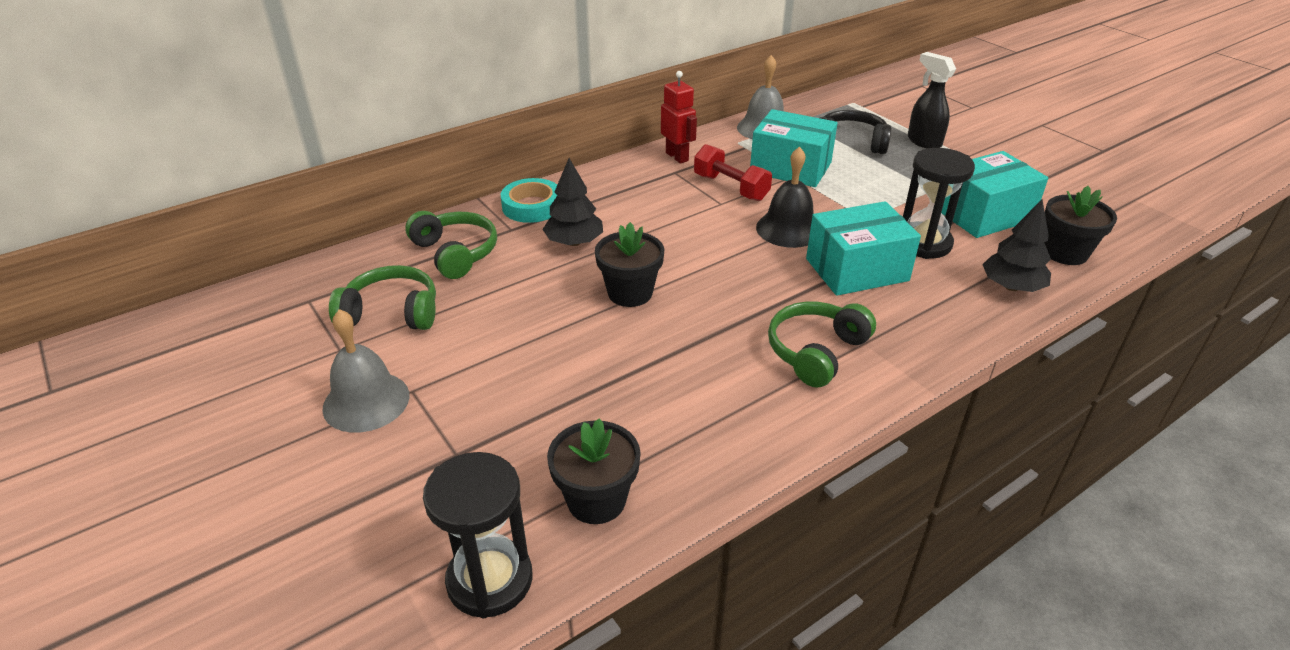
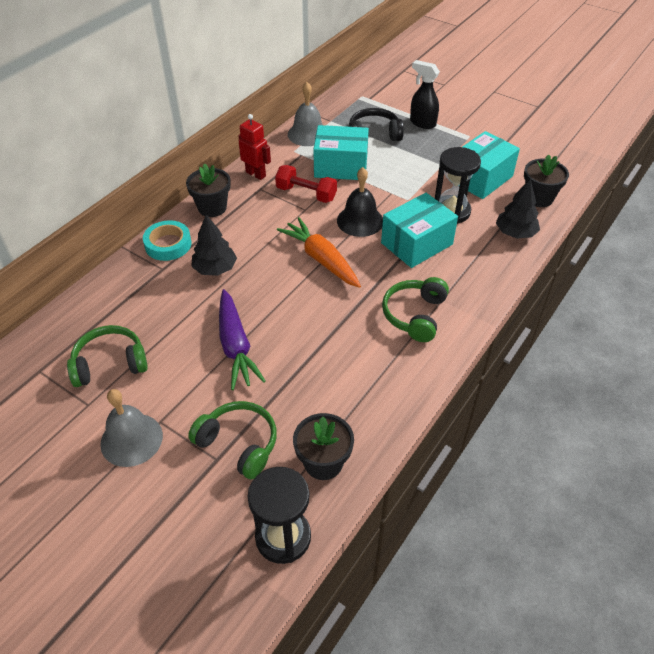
camera: 20 degrees left, 10 degrees up
green headphones [405,211,497,279] -> green headphones moved to [188,401,277,479]
black flower pot [595,222,664,307] -> black flower pot moved to [186,163,231,217]
none -> purple carrot [219,289,266,390]
none -> orange carrot [277,217,361,288]

